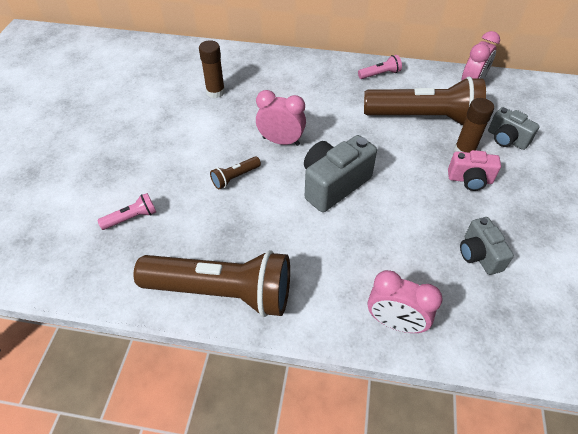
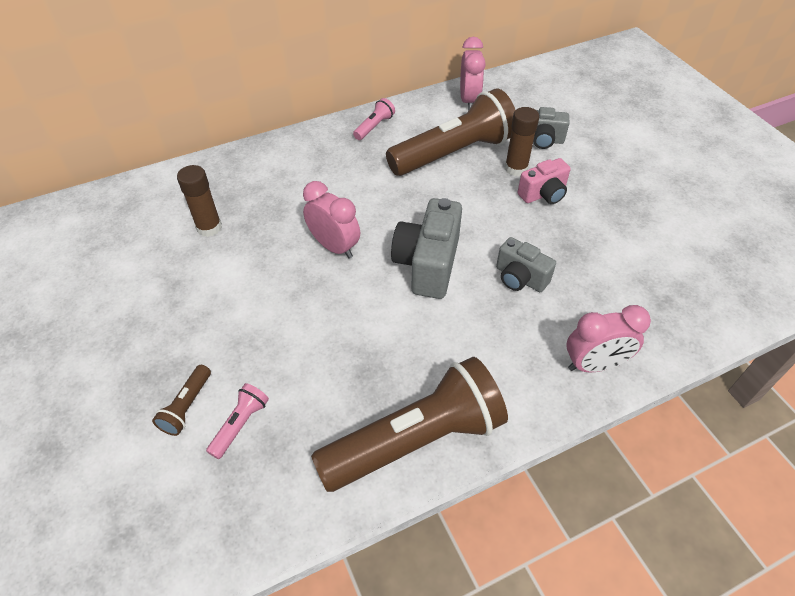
camera: 35 degrees left, 0 degrees up
brown flashlight [210,157,261,189] -> brown flashlight moved to [152,365,211,436]
pink clock [256,90,306,146] -> pink clock turned 60 degrees clockwise [303,181,360,259]
grey camera [460,217,514,275] -> grey camera moved to [496,237,556,292]

